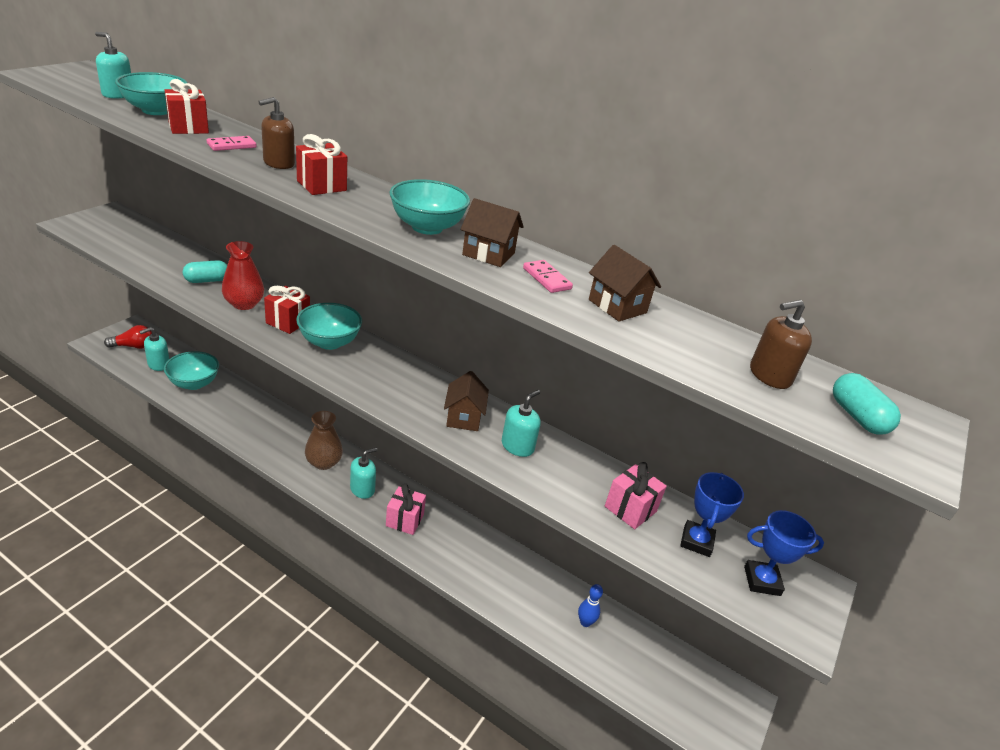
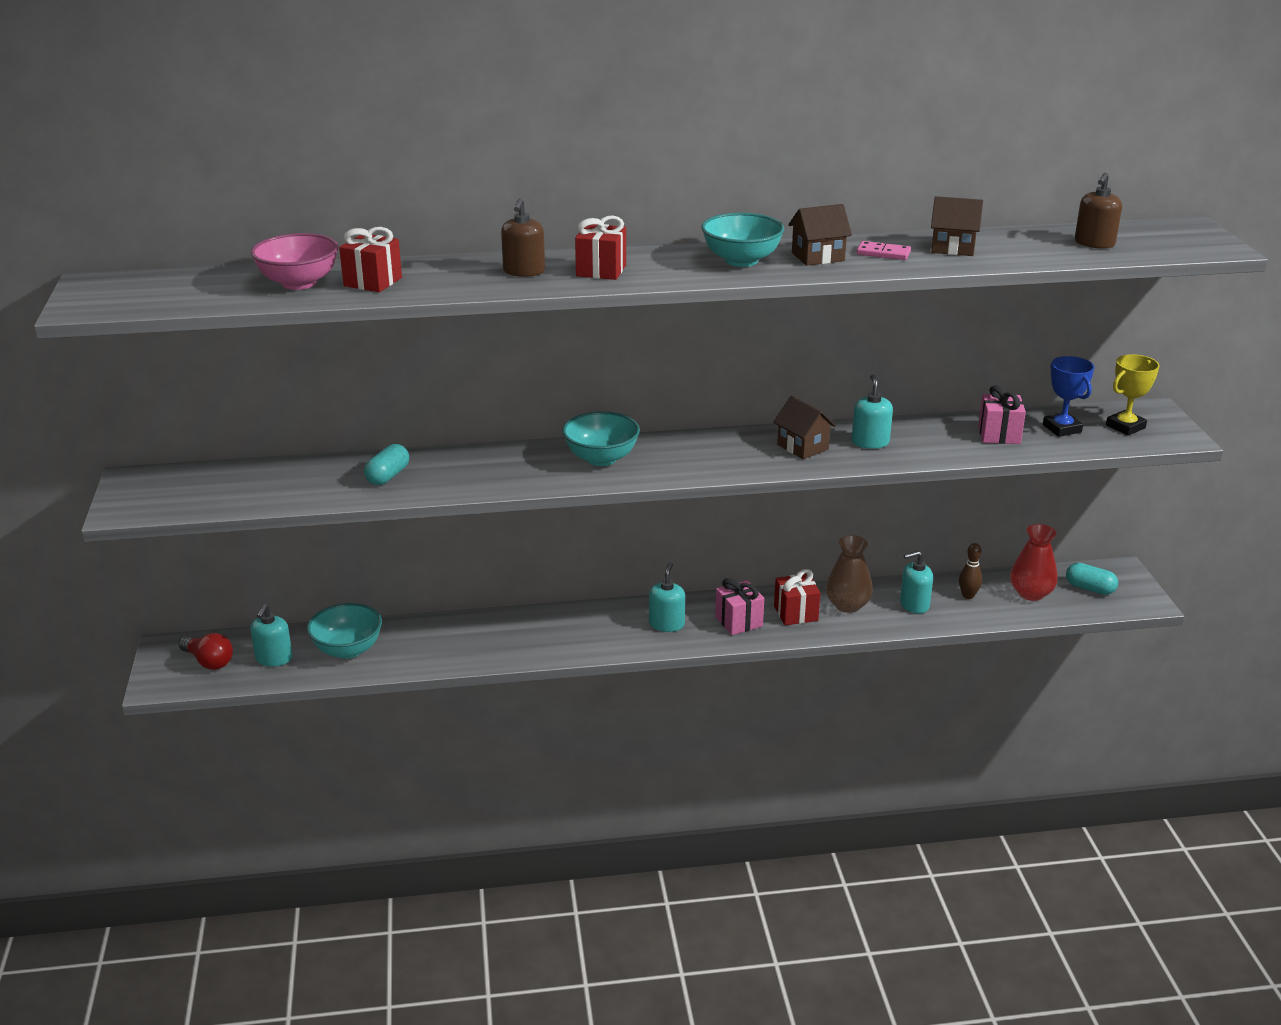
camera: 35 degrees left, 5 degrees down
turquoise soap dispenser [95,32,131,99] -> turquoise soap dispenser moved to [900,551,933,614]
red light bulb [104,325,152,349] -> red light bulb turned 90 degrees clockwise [179,633,233,670]
turquoise bowl [115,72,188,115] -> pink bowl [251,233,339,290]
pink domino [207,136,257,151] -> none
red vase [222,241,264,310] -> red vase moved to [1010,524,1058,601]
red gift [264,286,310,334] -> red gift moved to [774,569,820,625]
brown vase [305,411,343,470] -> brown vase moved to [826,535,873,613]
blue bowling pin [578,584,603,627] -> brown bowling pin [959,543,982,599]
blue trophy [744,510,824,596] -> yellow trophy [1106,354,1160,436]
turquoise capsule [833,373,901,435] -> turquoise capsule moved to [1066,563,1118,595]

